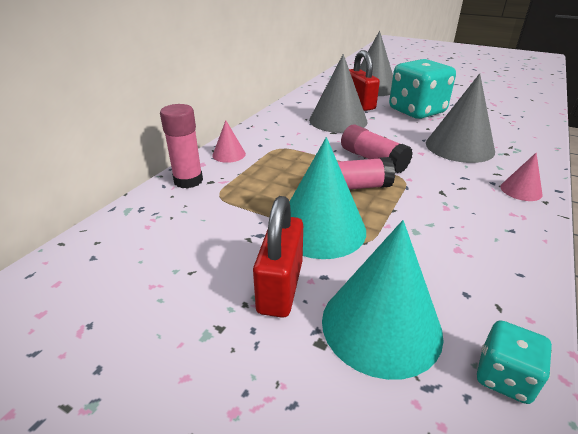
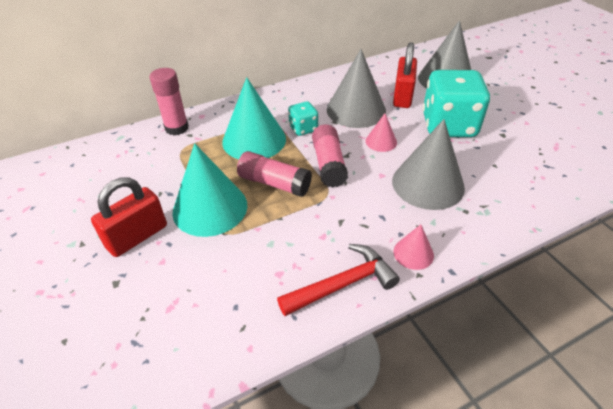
camera: 35 degrees right, 10 degrees up
pink cone [213,120,246,163] -> pink cone moved to [366,113,397,152]
turquoise cone [322,220,444,380] -> turquoise cone moved to [222,77,286,159]
turquoise dice [477,320,552,404] -> turquoise dice moved to [288,101,318,136]
none -> red hammer [277,244,400,316]

